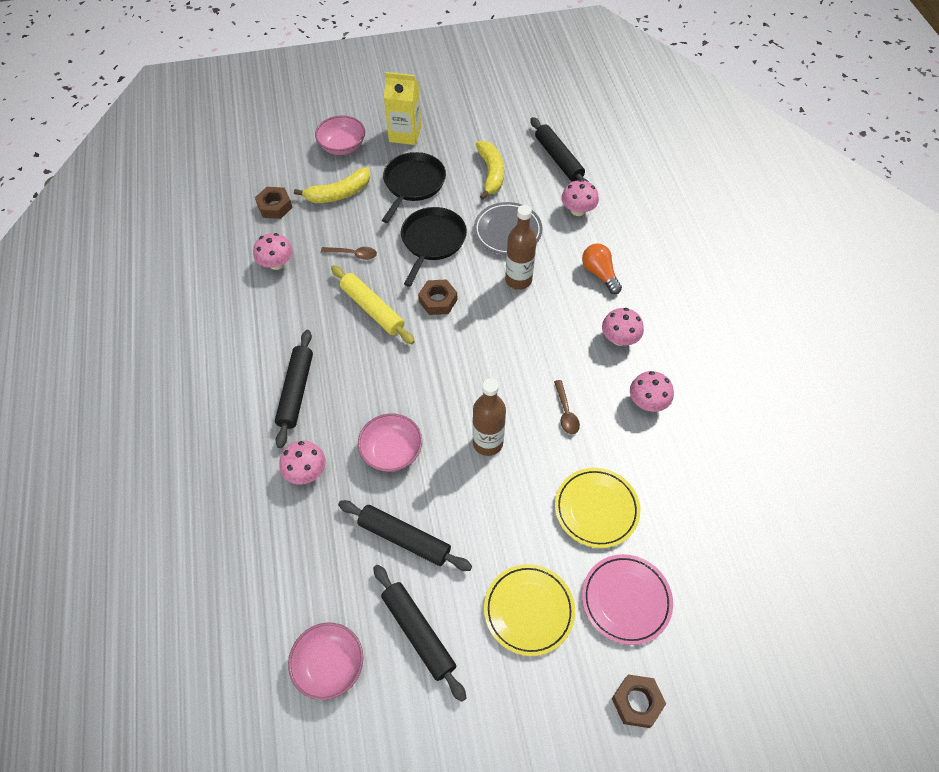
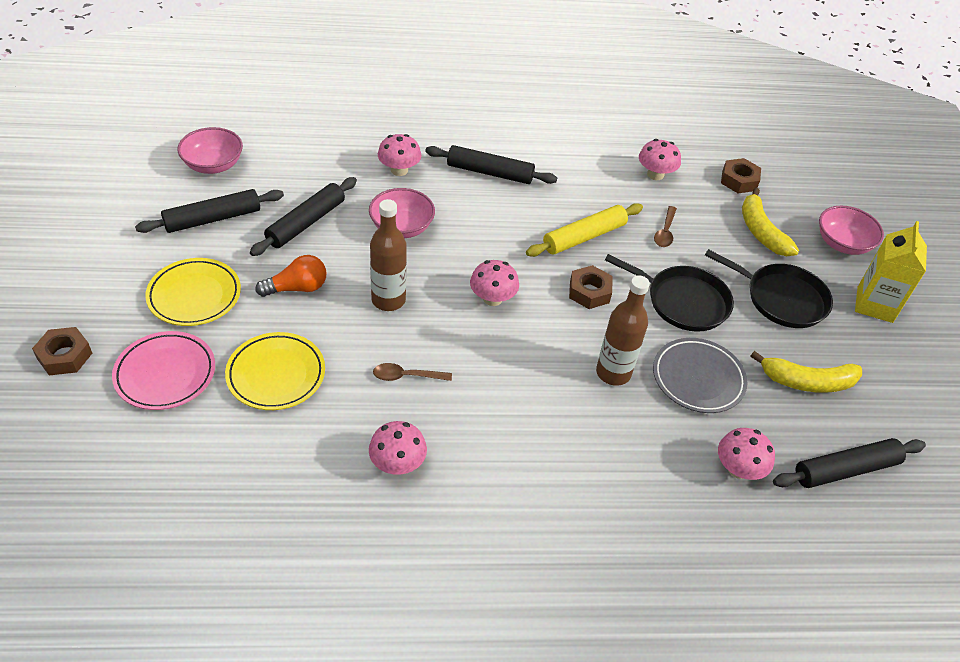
camera: 95 degrees right, 10 degrees down
orange light bulb [582,244,622,294] -> orange light bulb moved to [255,255,327,297]
pink mushroom [602,308,644,346] -> pink mushroom moved to [470,260,519,306]

